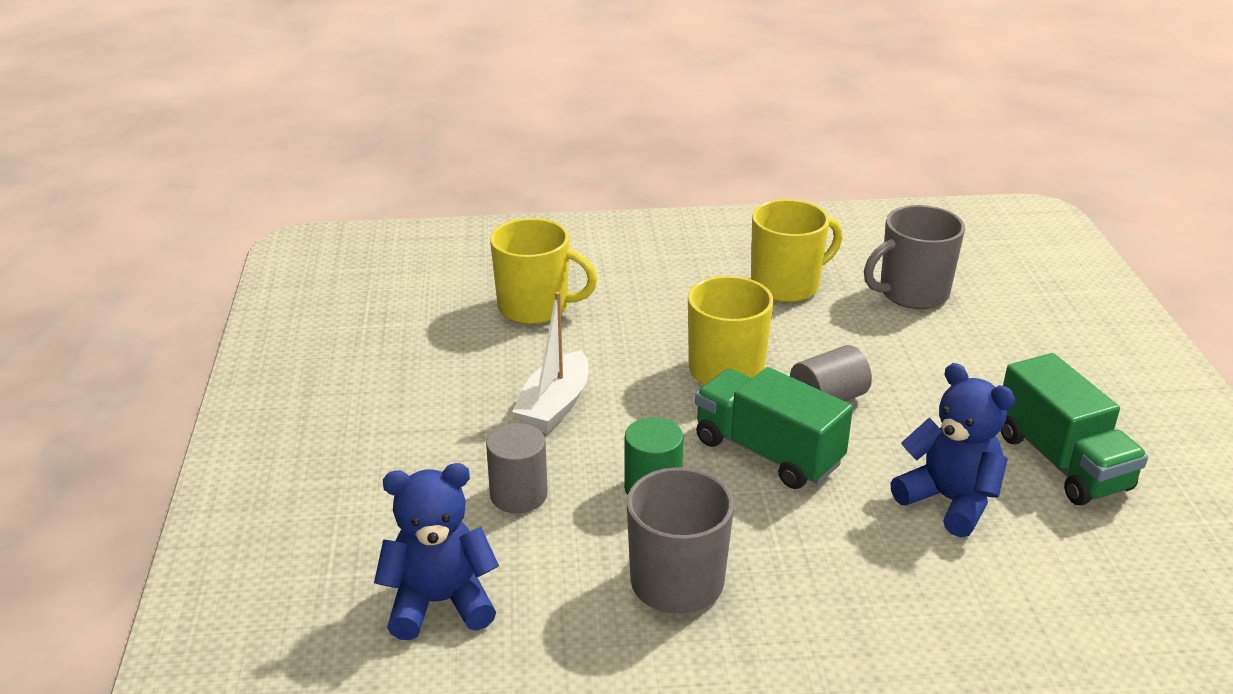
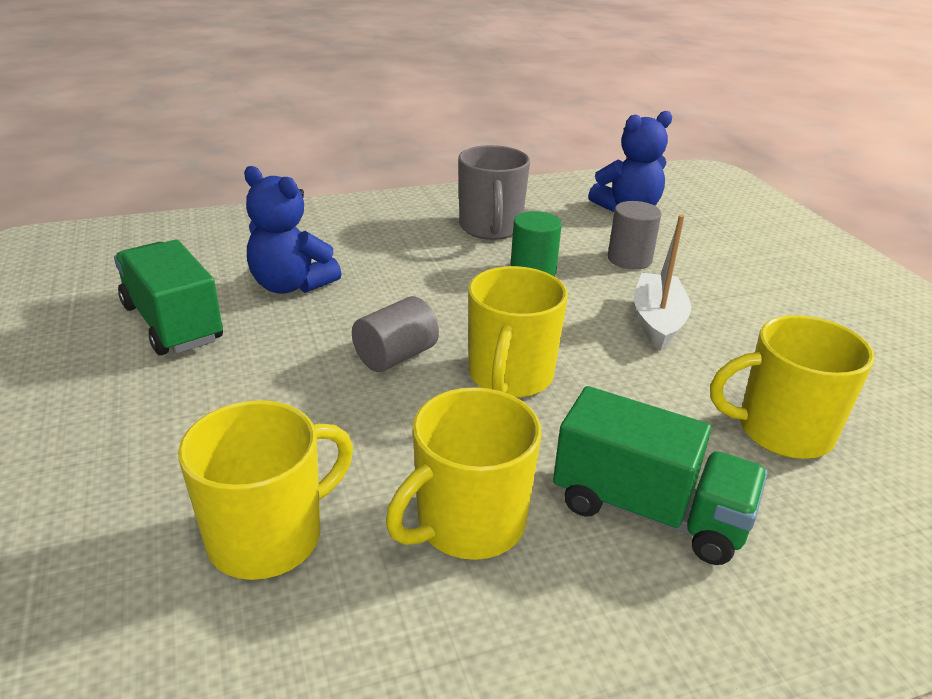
camera: 165 degrees right, 0 degrees up
green truck [695,367,853,489] -> green truck moved to [553,386,768,565]
grey mug [864,205,965,309] -> yellow mug [178,400,353,580]

